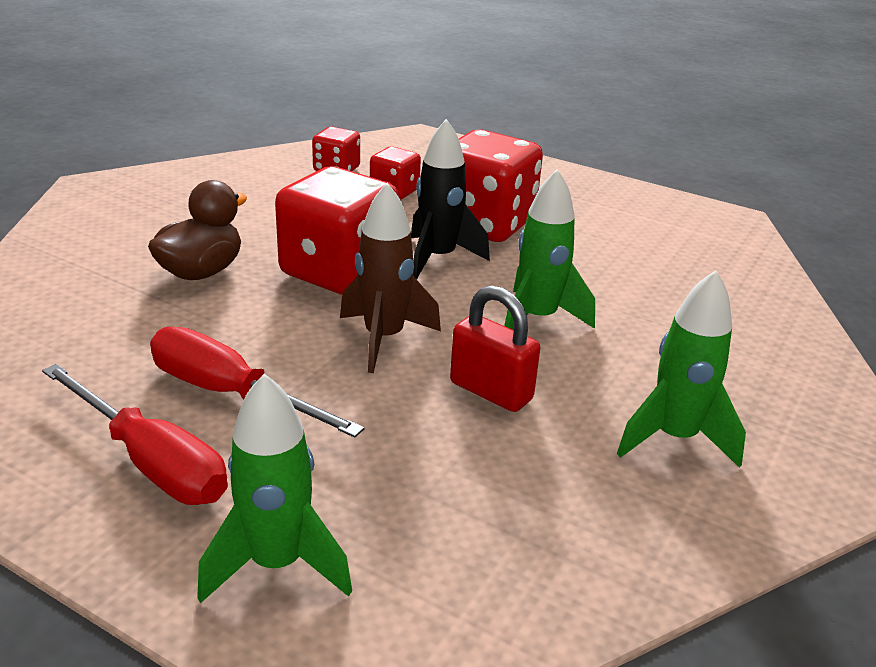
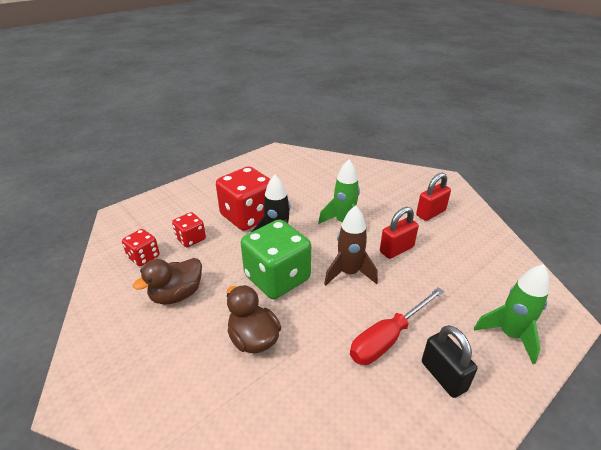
camera: 70 degrees left, 5 degrees up
red screwdriver [42,364,228,505] -> black padlock [422,325,477,398]
red dice [275,167,399,295] -> green dice [241,219,311,299]
green rocket [617,270,746,468] -> red padlock [416,173,451,221]
none -> brown duck [133,258,202,305]

